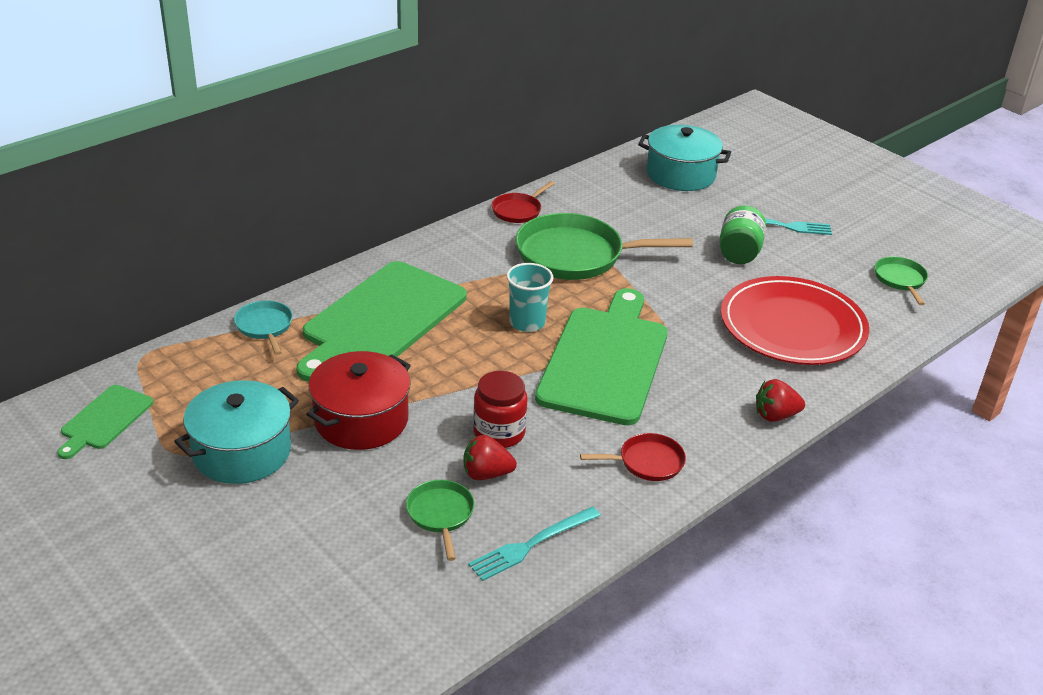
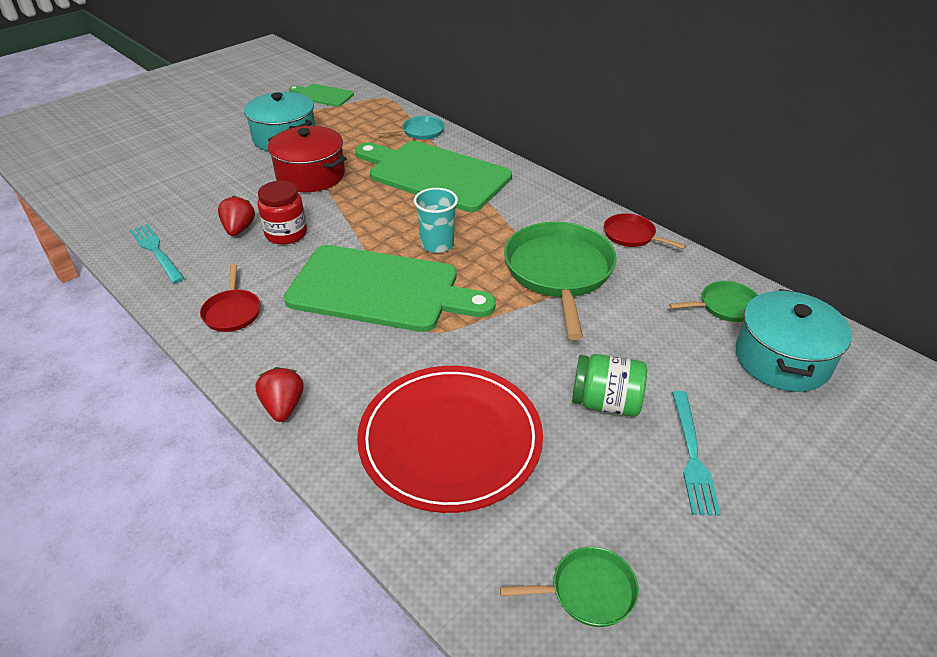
camera: 90 degrees right, 5 degrees up
green pan [406,480,475,561] -> green pan moved to [669,281,758,322]

